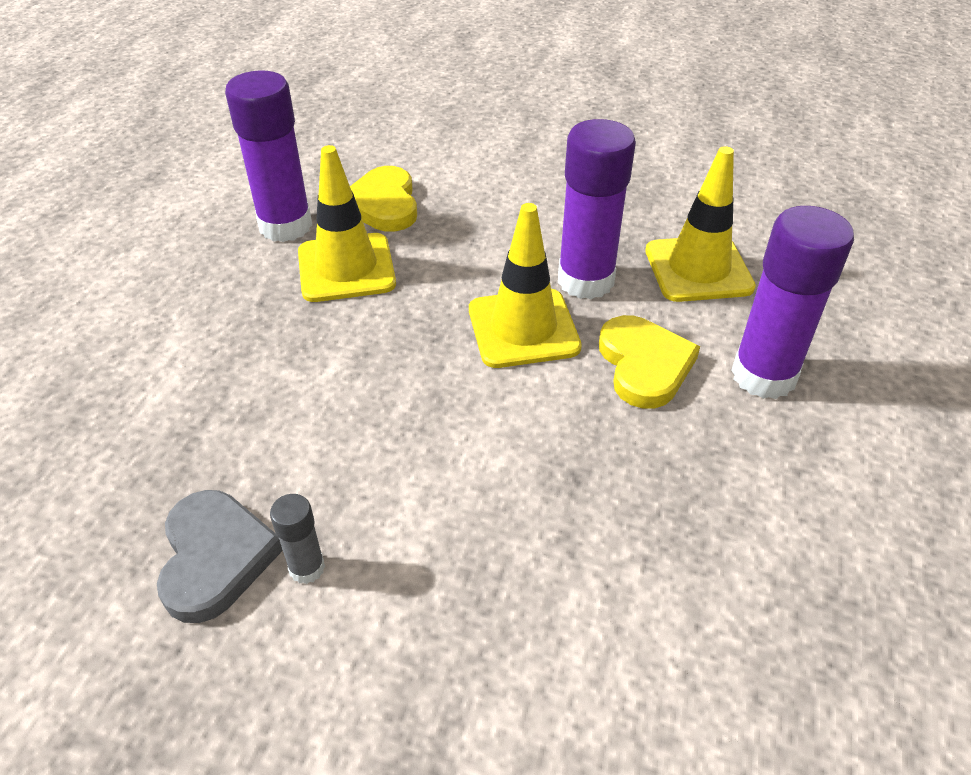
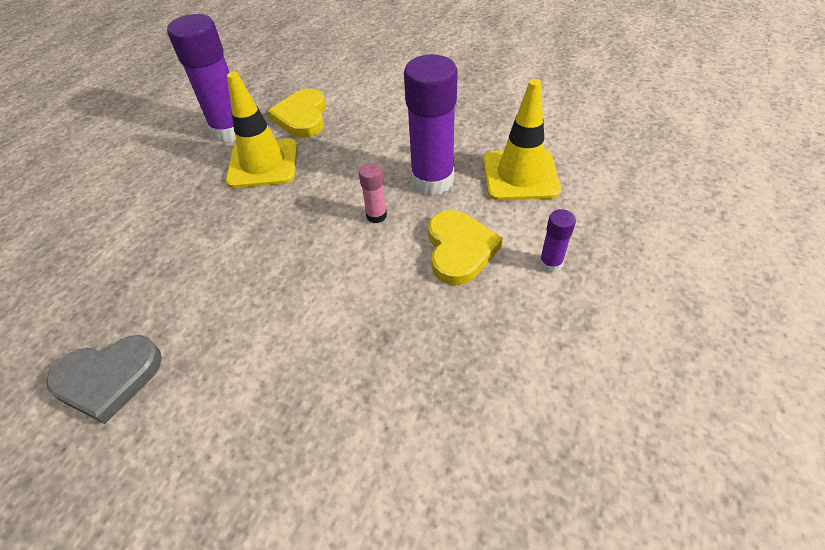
camera: 10 degrees right, 5 degrees up
grey heart [157,490,283,623] -> grey heart turned 75 degrees clockwise [46,335,162,424]
grey glue stick [270,494,325,584] -> none
yellow traffic cone [469,203,582,368] -> pink glue stick [359,163,387,223]
purple glue stick [731,206,854,399] -> purple glue stick [539,209,576,273], size x0.46

